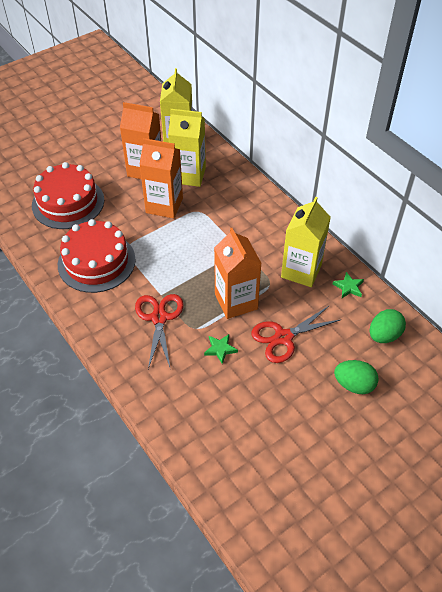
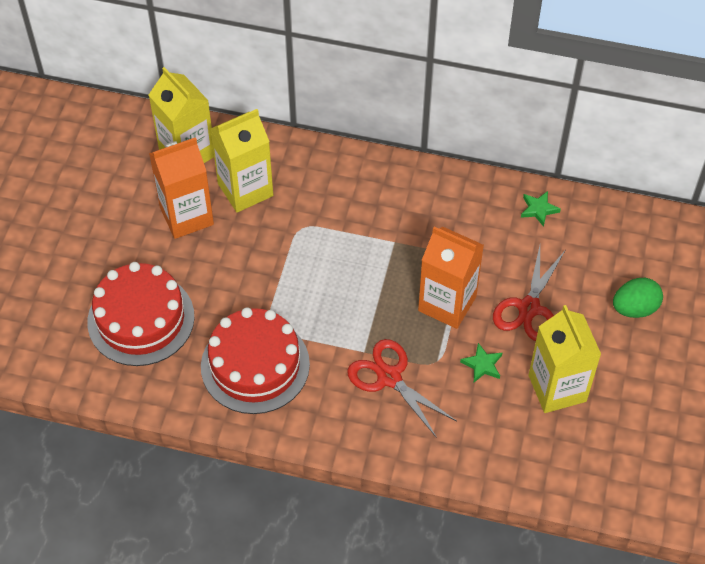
camera: 40 degrees left, 5 degrees up
orange carton [139,138,183,218] -> none
yellow carton [281,197,331,287] -> yellow carton moved to [528,305,602,413]
green egg [370,309,406,343] -> none

